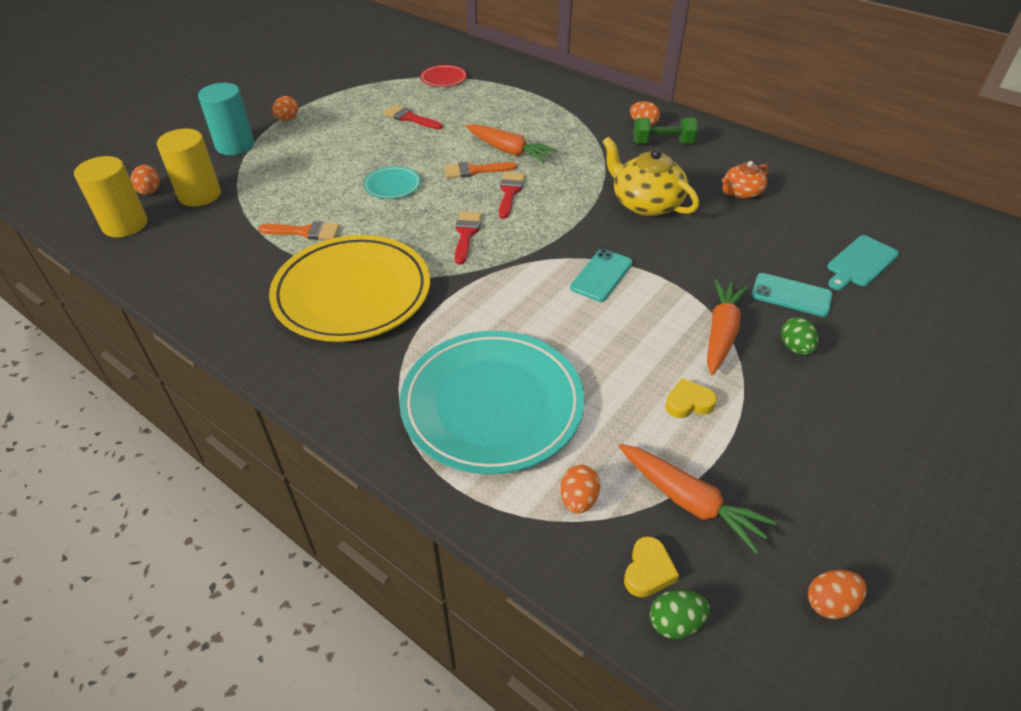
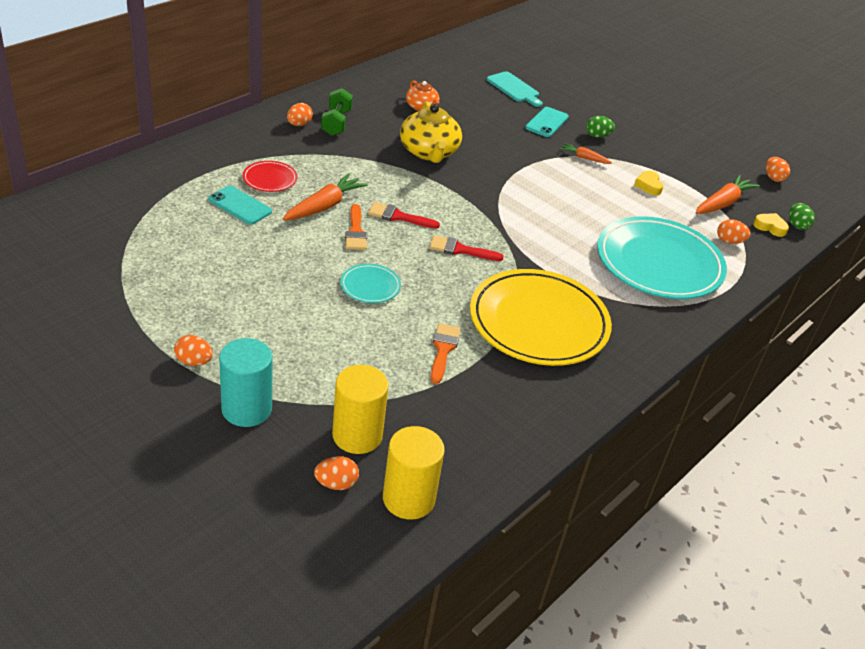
camera: 90 degrees left, 5 degrees down
red brush [383,105,443,130] -> none
red plate [420,65,467,87] -> red plate moved to [243,161,297,192]
turquoise phone [570,249,633,302] -> turquoise phone moved to [208,185,272,225]
yellow teapot [602,137,699,216] -> yellow teapot turned 60 degrees counterclockwise [400,101,462,163]
orange carrot [707,279,748,375] -> orange carrot [560,143,612,164], size x0.57

